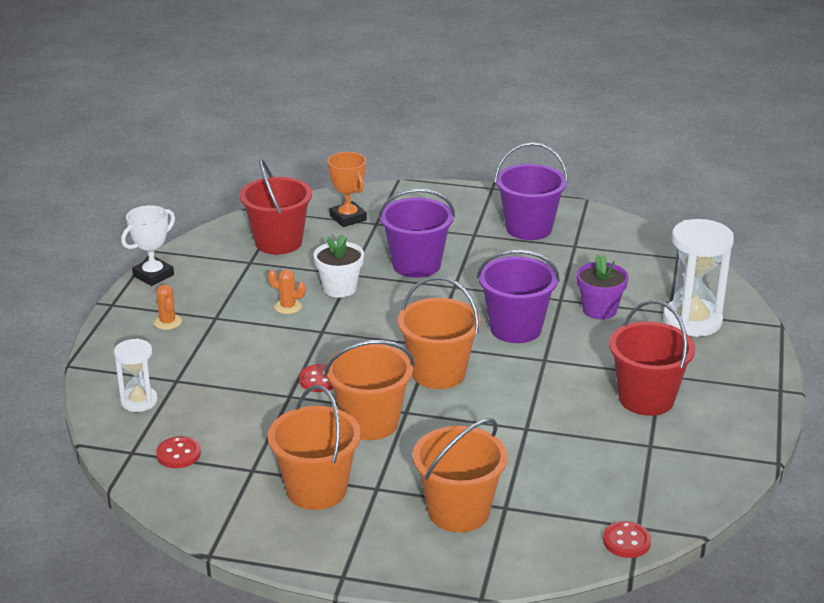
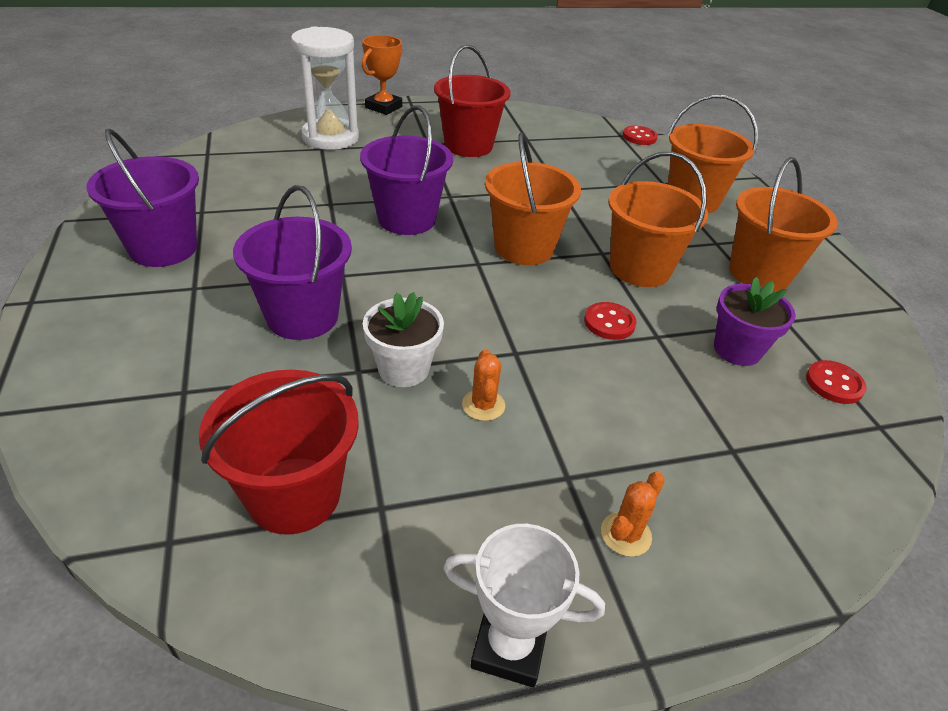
camera: 120 degrees left, 10 degrees up
white hourglass [114,339,158,412] -> none
orange trophy [327,152,367,227] -> orange trophy moved to [362,35,402,115]
purple flower pot [576,255,629,319] -> purple flower pot moved to [714,277,796,366]

